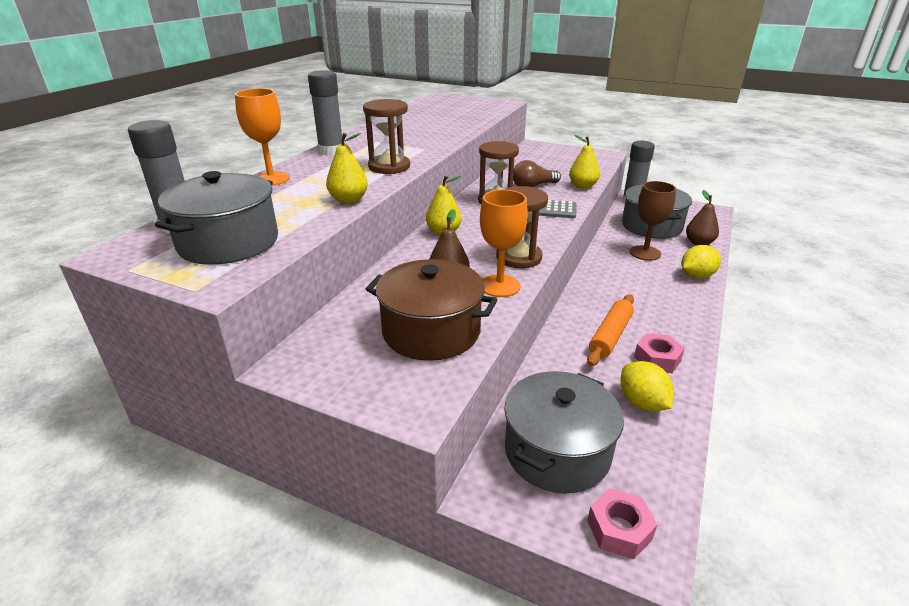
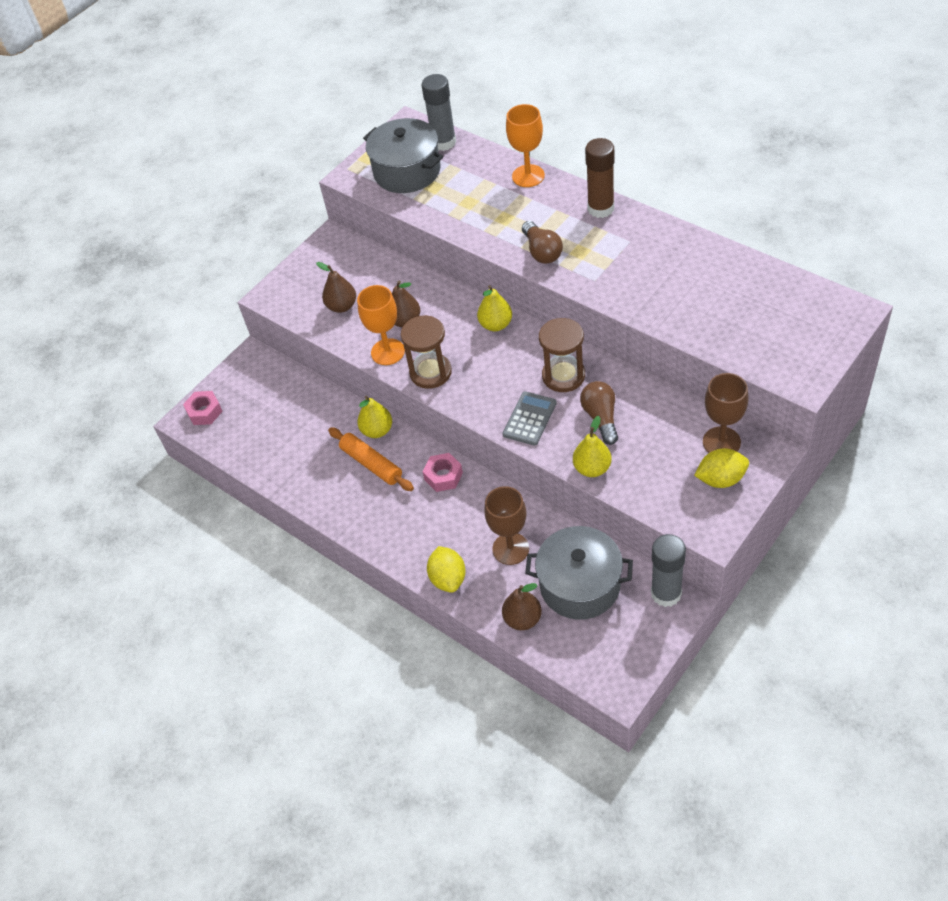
camera: 110 degrees right, 20 degrees up
grey glue stick [308,70,342,156] -> brown glue stick [585,138,614,218]
yellow pear [326,133,368,204] -> yellow pear moved to [357,396,392,438]
brown hourglass [363,99,410,174] -> brown light bulb [522,221,563,264]
brown pot [366,259,497,361] -> brown pear [316,262,356,313]
grey pot [504,371,624,493] -> none
yellow lemon [620,361,674,411] -> yellow lemon moved to [694,448,749,488]
pink nut [634,333,685,373] -> pink nut moved to [423,453,463,492]
none -> brown goblet [703,373,749,453]

